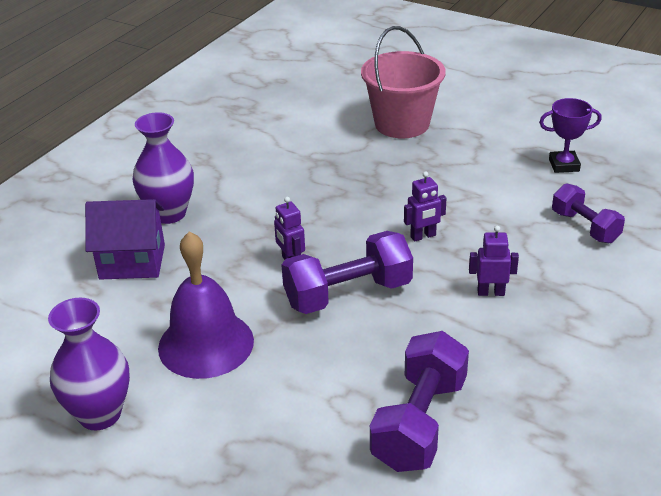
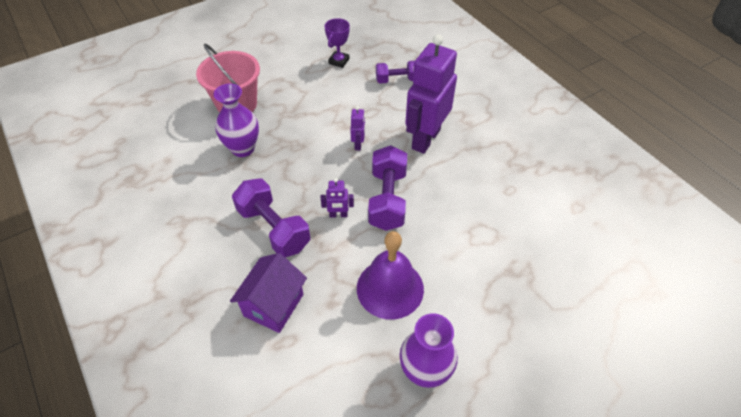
camera: 65 degrees left, 15 degrees up
purple vase [133,112,194,224] -> purple vase moved to [214,84,259,157]
purple dumbbell [370,331,469,472] -> purple dumbbell moved to [232,179,311,258]
purple robot [469,226,519,296] -> purple robot [405,34,457,154], size x2.42

